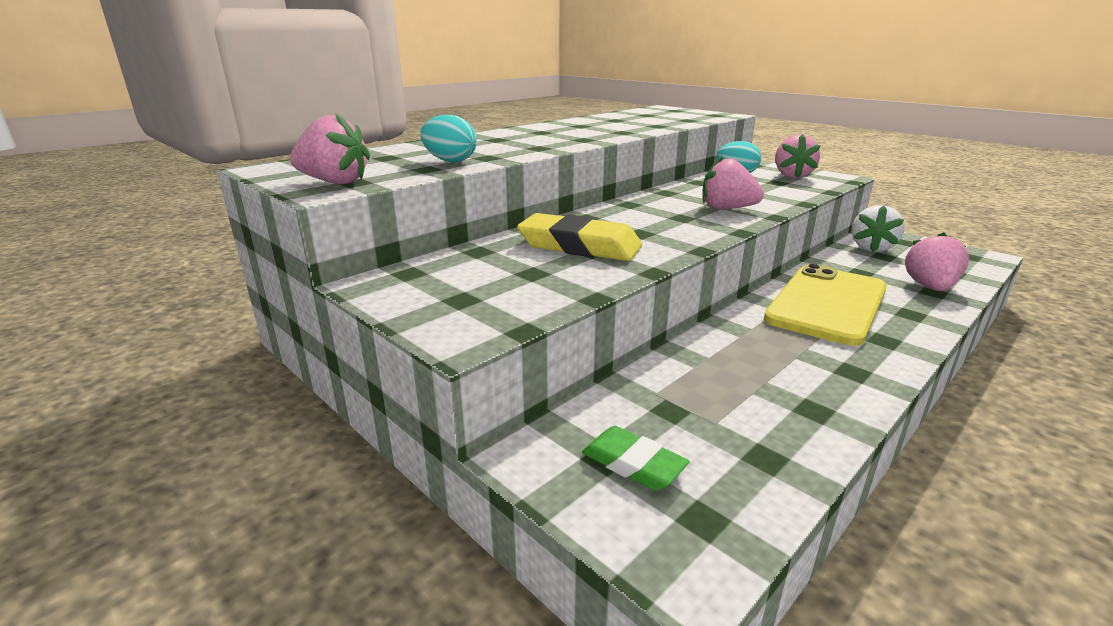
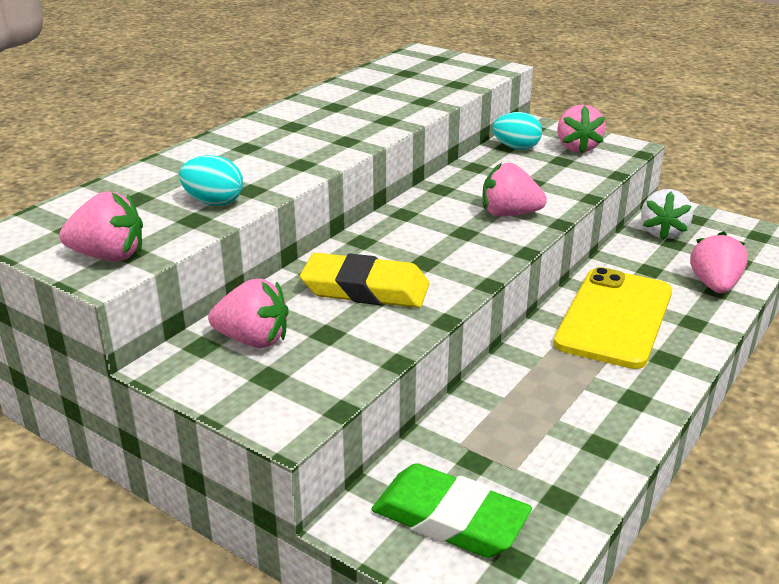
camera: 10 degrees left, 5 degrees up
green eraser [582,426,690,491] -> green eraser [372,463,532,558], size x1.71
none -> pink strawberry [208,278,289,348]

